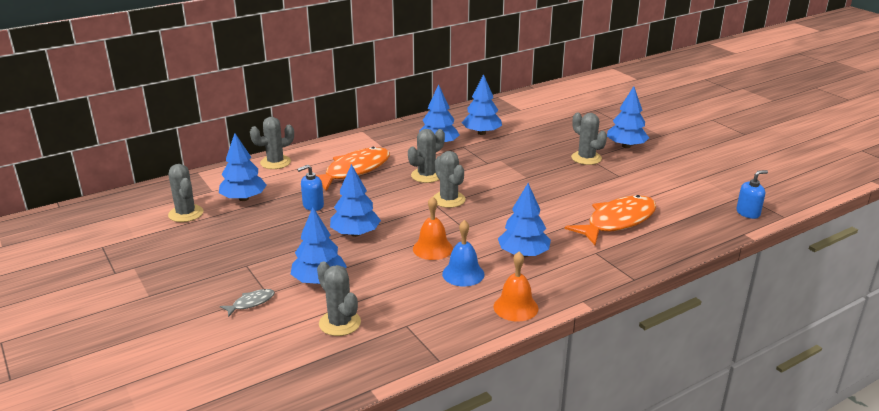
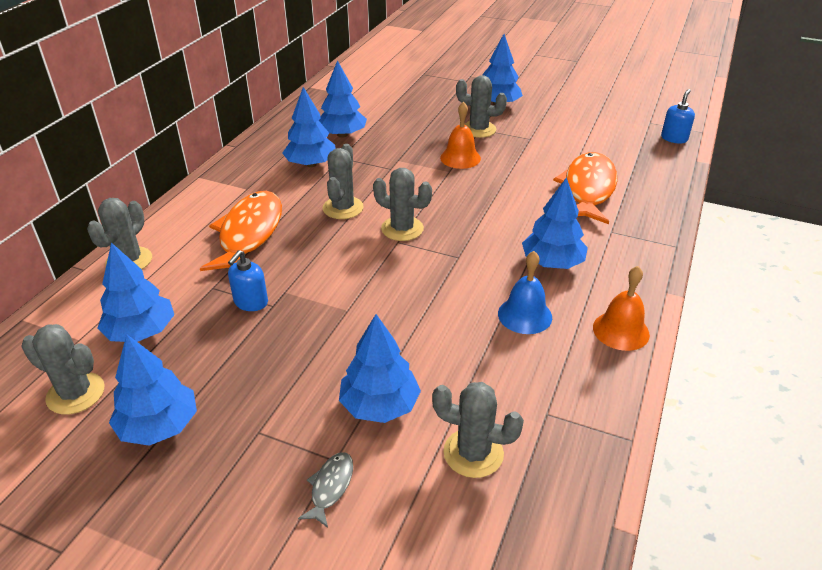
camera: 35 degrees left, 10 degrees up
blue tree [330,164,381,237] -> blue tree moved to [109,334,197,446]
orange bell [413,196,453,260] -> orange bell moved to [440,102,481,169]

